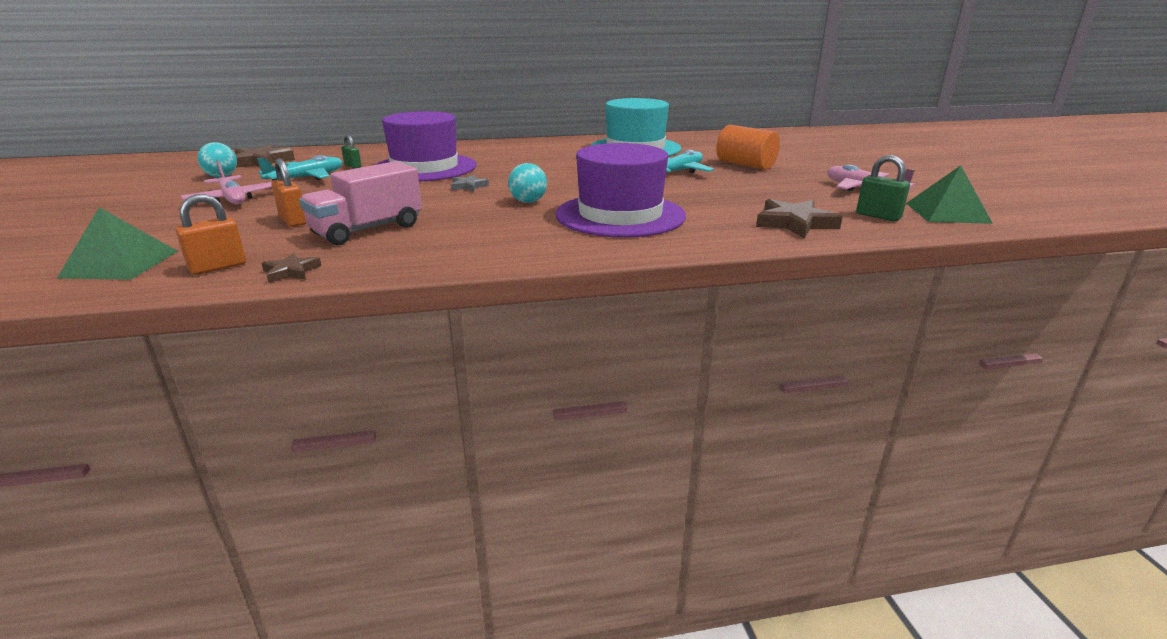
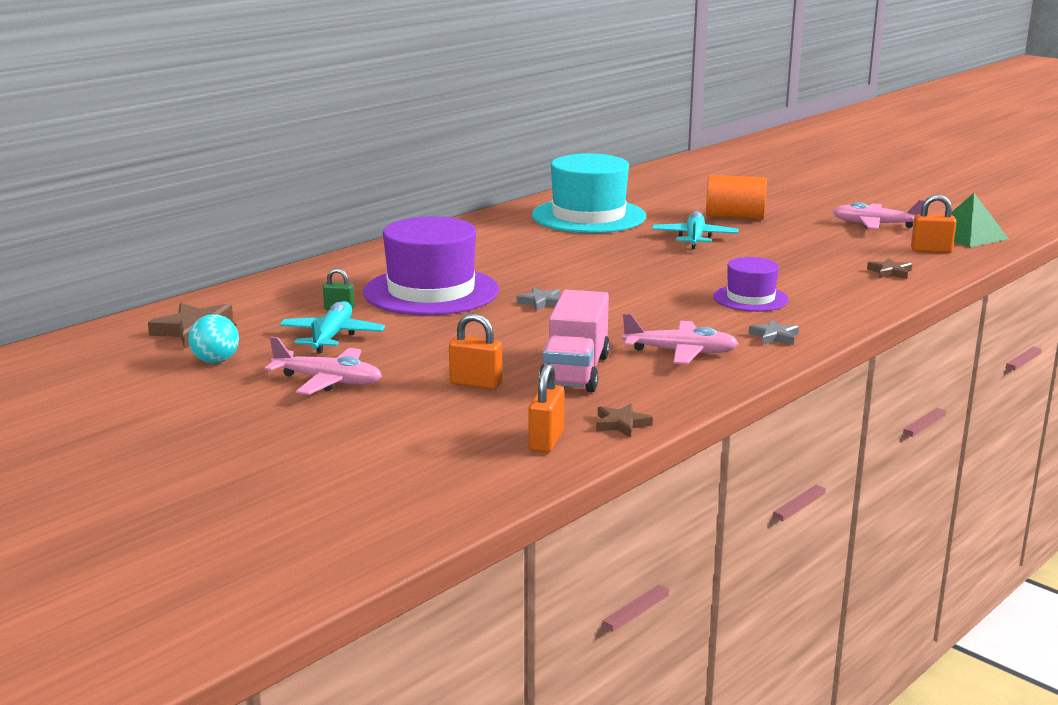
camera: 35 degrees left, 5 degrees down
green pyramid [57,207,178,280] -> none
turquoise ball [508,163,547,203] -> none
purple hat [555,143,686,238] -> purple hat [713,257,789,312], size x0.54
brown star [756,199,842,239] -> brown star [867,258,912,279], size x0.56
green padlock [856,155,910,221] -> orange padlock [911,194,957,253]
none -> pink plane [622,313,739,364]
none -> grey star [749,320,799,345]

